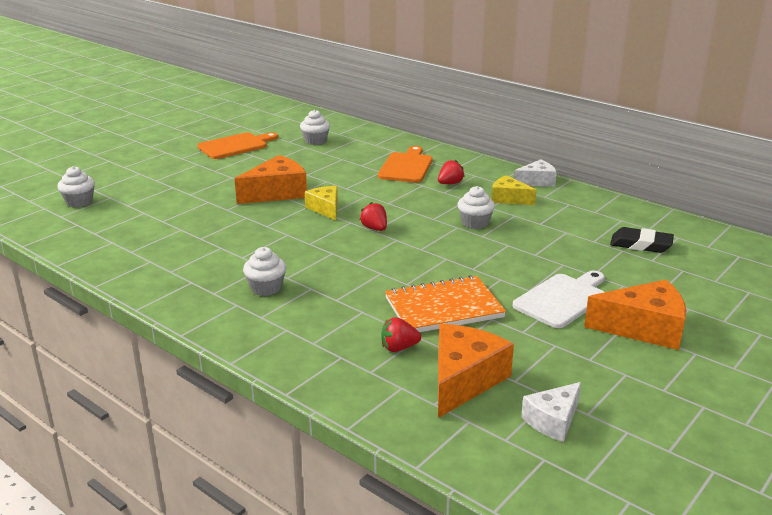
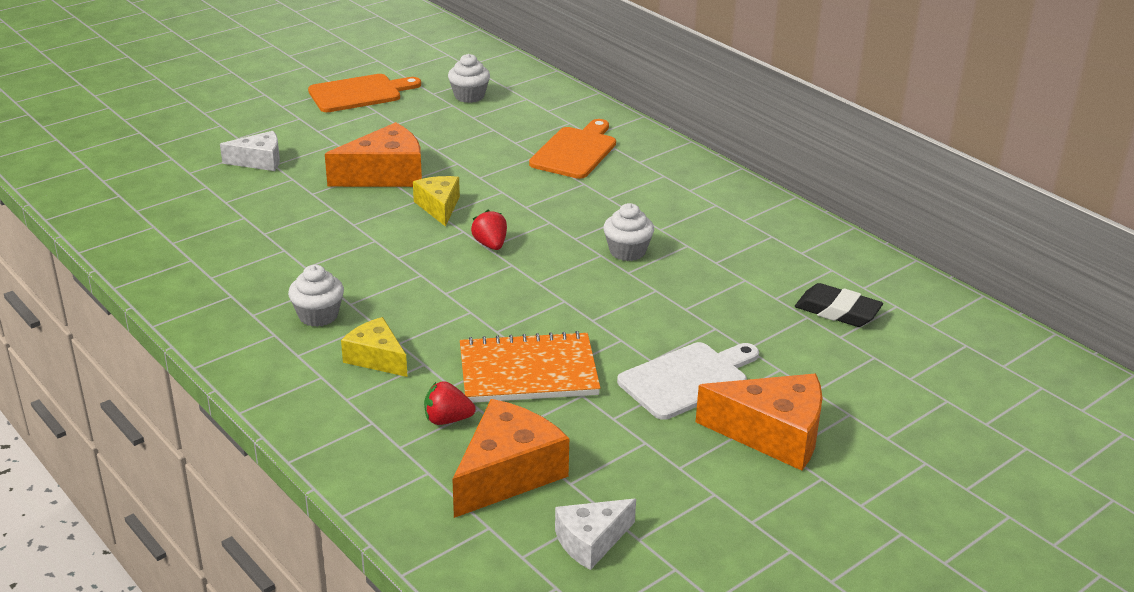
camera: 10 degrees right, 5 degrees up
white cupcake [58,166,95,207] -> none
red strawberry [438,160,465,184] -> none
yellow cheese [492,175,537,205] -> yellow cheese moved to [341,317,407,377]
white cheese [514,159,557,187] -> white cheese moved to [220,131,280,171]

